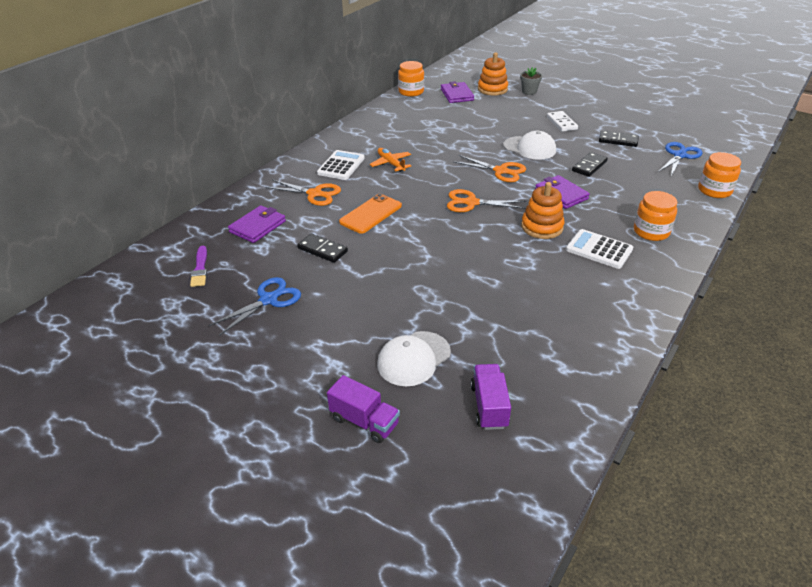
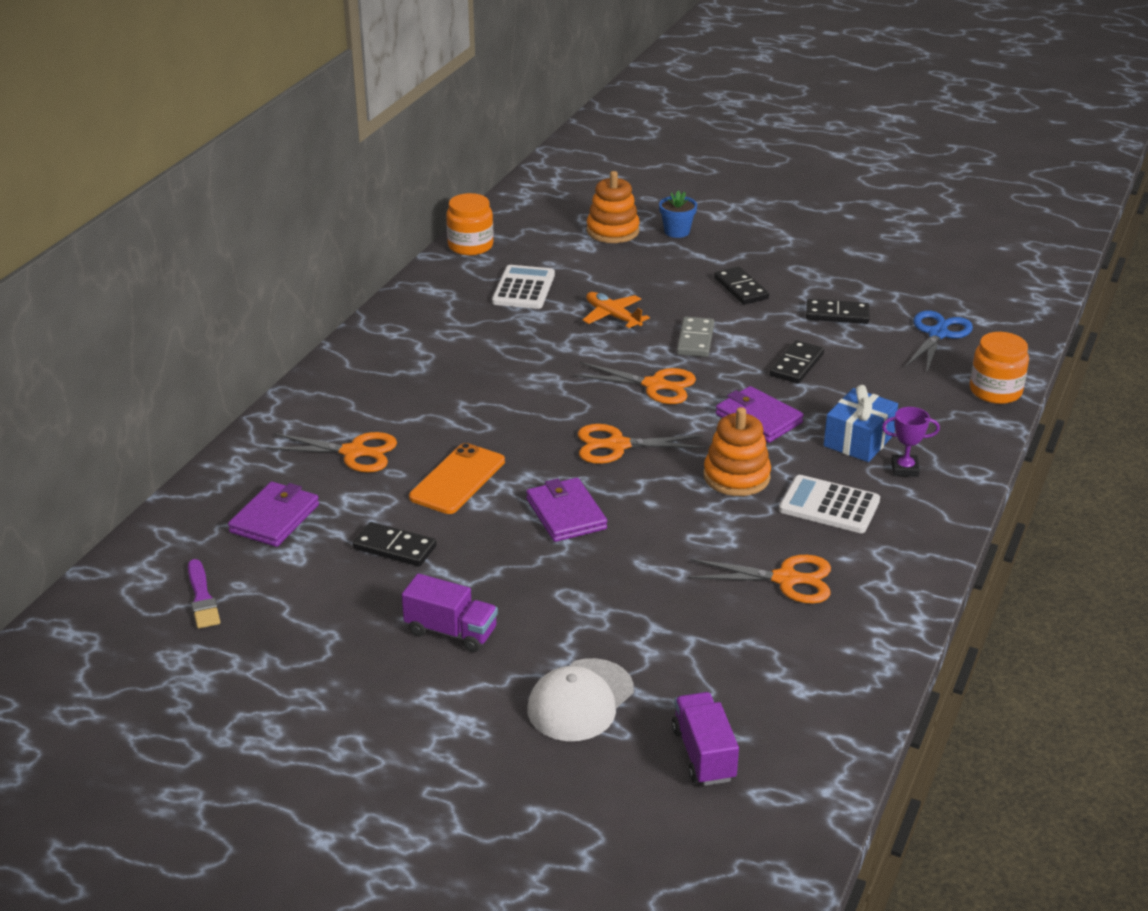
camera: 10 degrees left, 5 degrees down
blue scissors [209,277,301,336] -> none
white calculator [317,150,365,180] -> white calculator moved to [492,265,555,309]
purple truck [327,375,400,443] -> purple truck moved to [402,573,498,652]
orange plane [370,148,411,172] -> orange plane moved to [583,292,650,328]
purple wallet [441,81,474,103] -> purple wallet moved to [526,478,607,542]
white cap [503,131,556,160] -> grey domino [677,316,714,357]
grey flower pot [520,67,542,95] -> blue flower pot [659,191,697,238]
white domino [547,111,578,132] -> black domino [714,267,769,305]
orange jar [634,191,677,241] -> purple trophy [882,407,940,477]
none -> orange scissors [688,555,831,604]
none -> blue gift [824,385,898,462]

